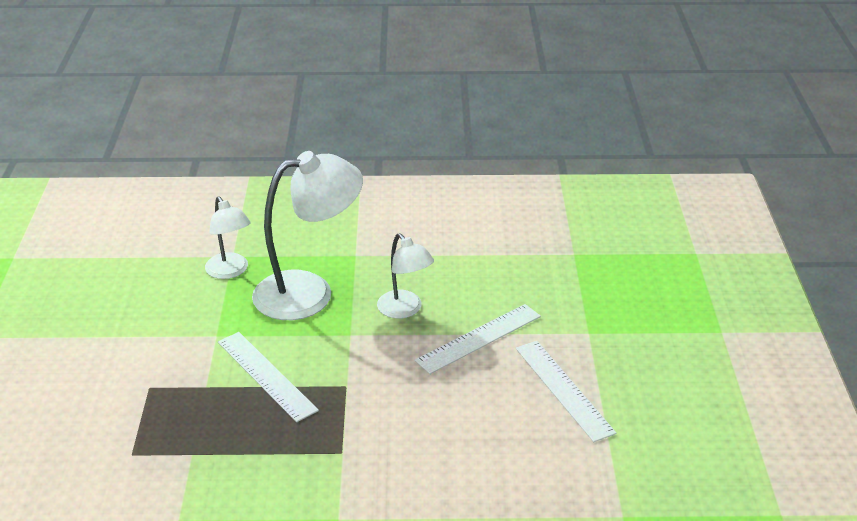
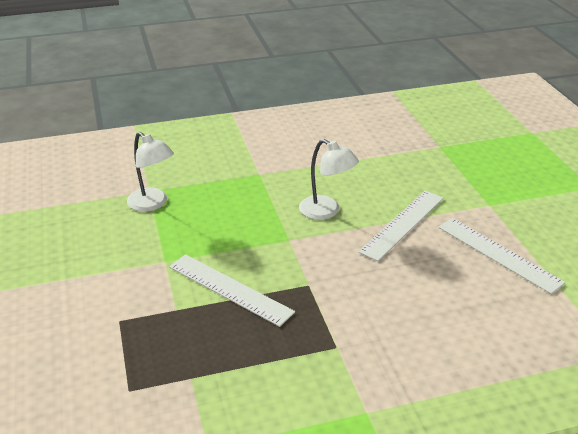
camera: 15 degrees left, 0 degrees up
white lamp [252,151,363,320] -> none

